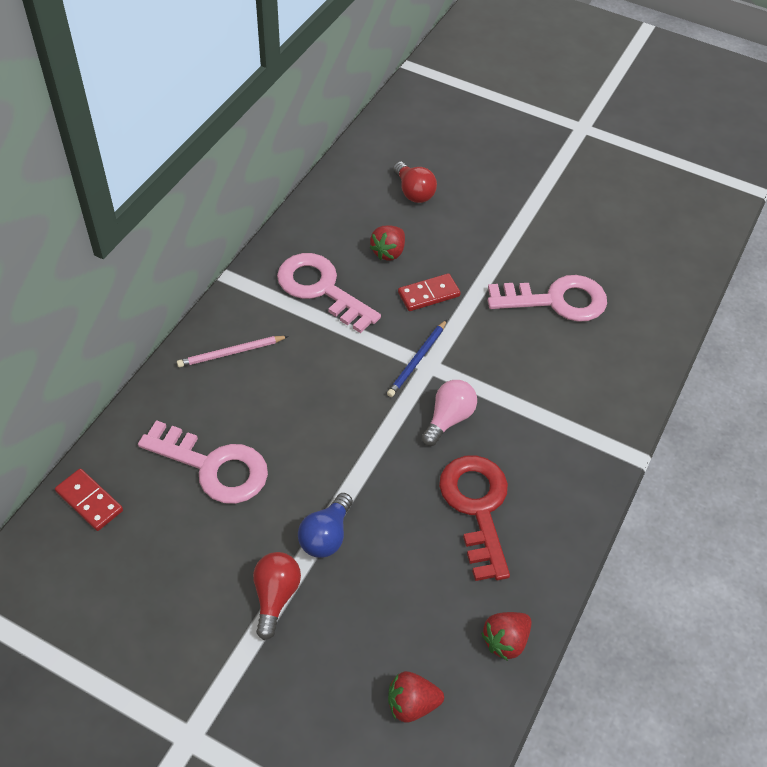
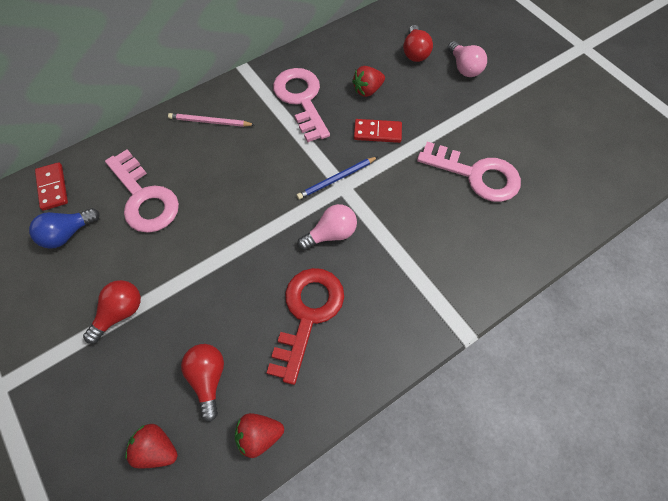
camera: 30 degrees right, 10 degrees up
blue light bulb [298,493,353,558] -> blue light bulb moved to [29,208,100,249]
none -> red light bulb [181,344,224,422]
none -> pink light bulb [447,41,487,77]

